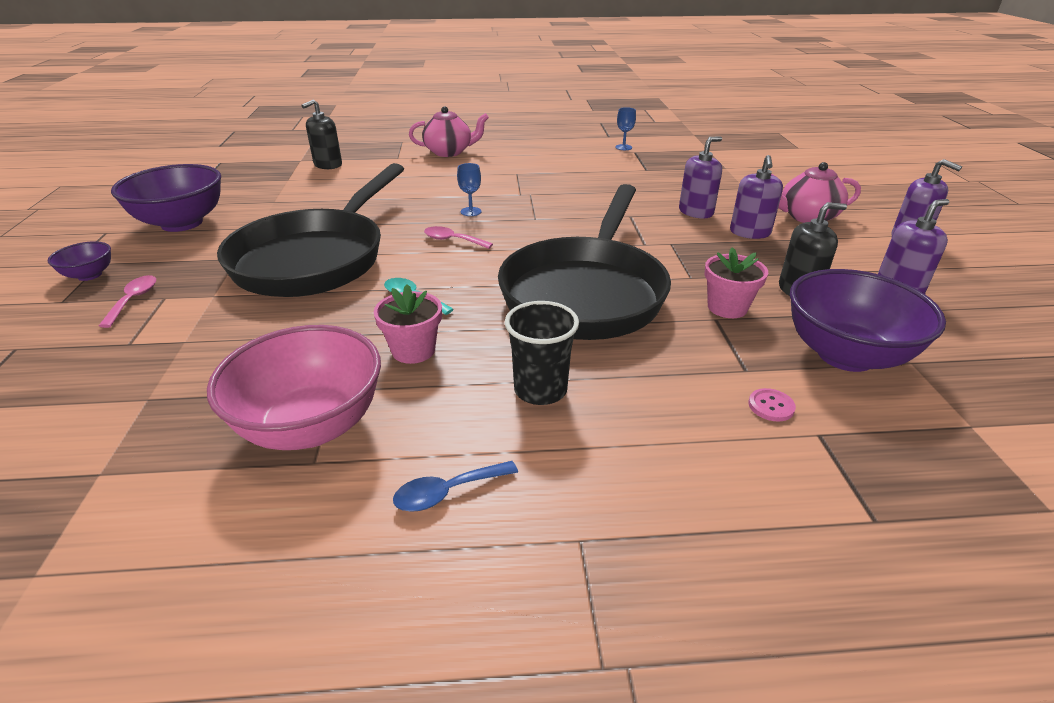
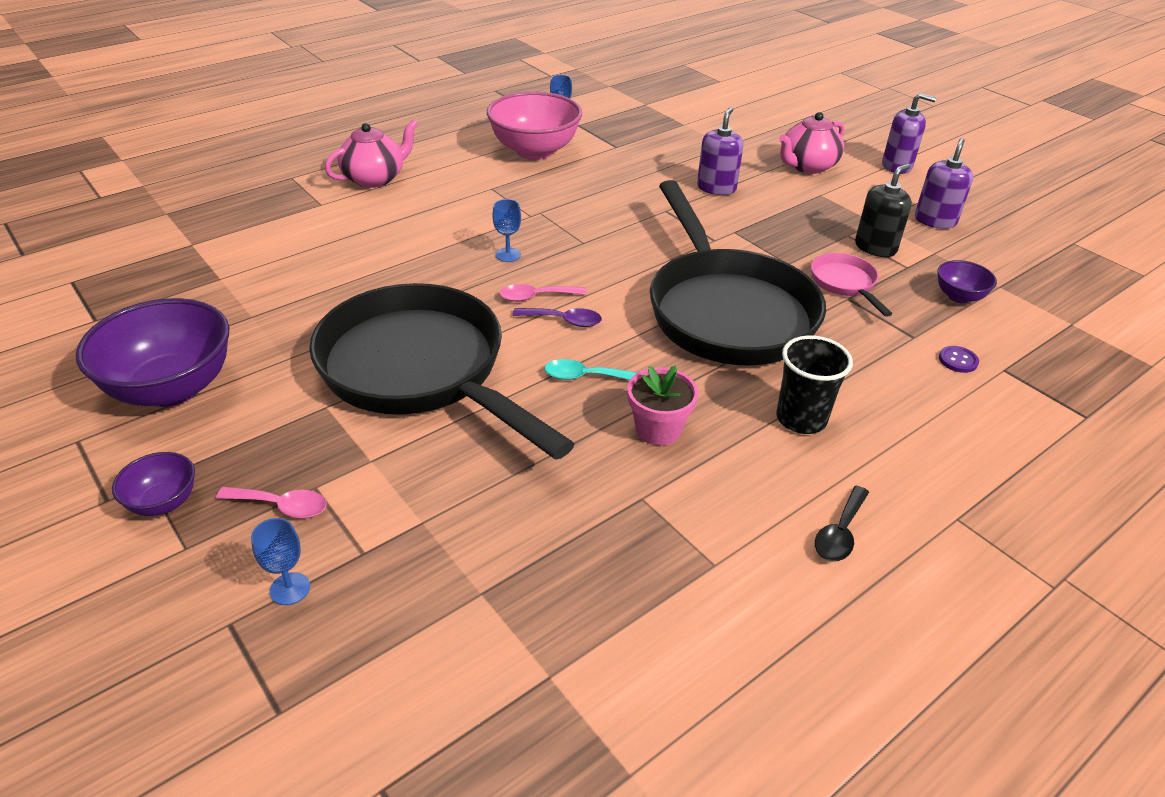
camera: 35 degrees left, 5 degrees up
pink spoon [99,275,157,328] -> pink spoon turned 135 degrees clockwise [216,487,327,518]
pink bowl [207,325,381,450] -> pink bowl moved to [487,91,582,160]
black pan [217,163,404,297] -> black pan turned 150 degrees clockwise [309,283,575,460]
black soap dispenser [301,99,342,169] -> none
blue spoon [393,461,518,511] -> black spoon [815,486,869,562]
pink flower pot [704,247,768,318] -> pink pan [811,253,892,317]
purple soap dispenser [730,155,783,239] -> none
pink button [748,388,796,422] -> purple button [939,346,979,373]
purple bowl [790,269,946,372] -> purple bowl [937,260,997,303], size x0.48
none -> blue goblet [251,518,310,605]
none -> purple spoon [512,308,602,327]

